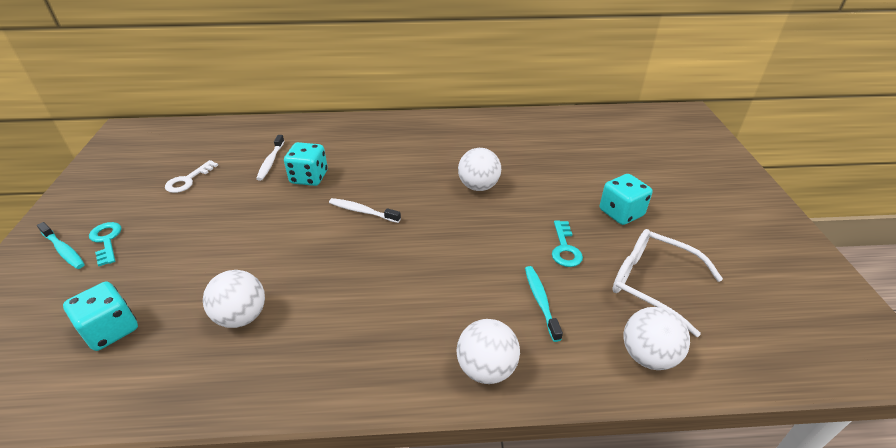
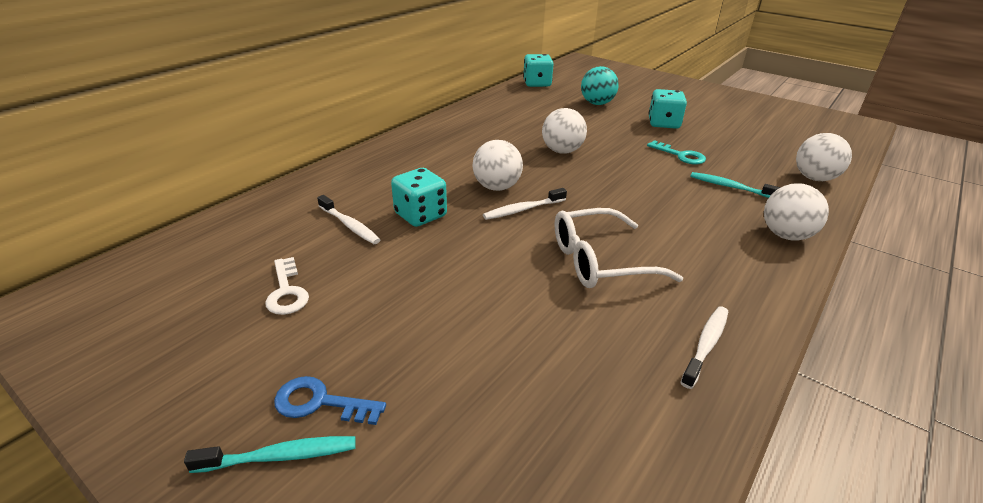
camera: 50 degrees left, 5 degrees down
turquoise dice [63,281,138,351] -> turquoise dice moved to [523,54,553,87]
turquoise key [89,222,122,266] -> blue key [274,376,386,425]
white ball [203,270,265,328] -> white ball moved to [473,140,523,191]
white glasses [612,229,723,337] -> white glasses moved to [555,208,683,288]
none -> turquoise ball [581,66,619,105]
none -> white toothbrush [680,306,728,389]

